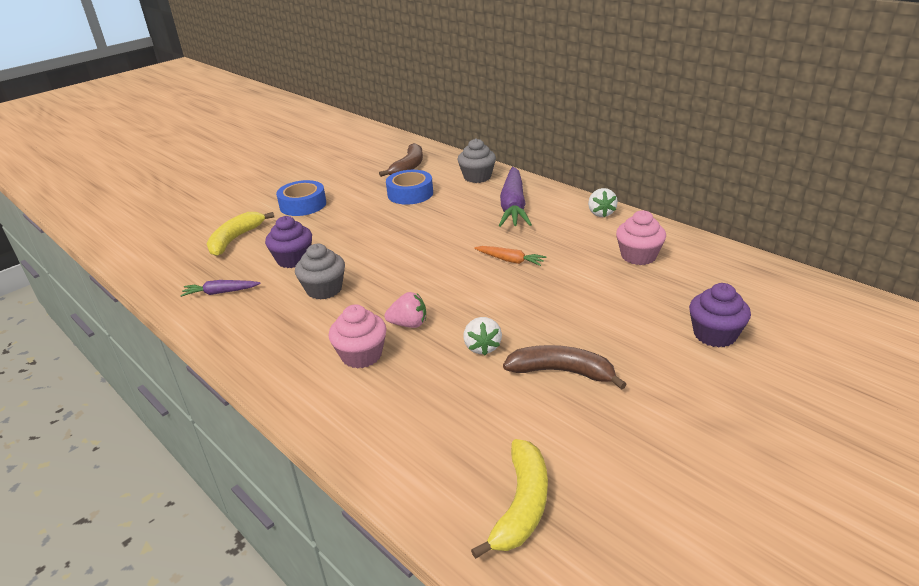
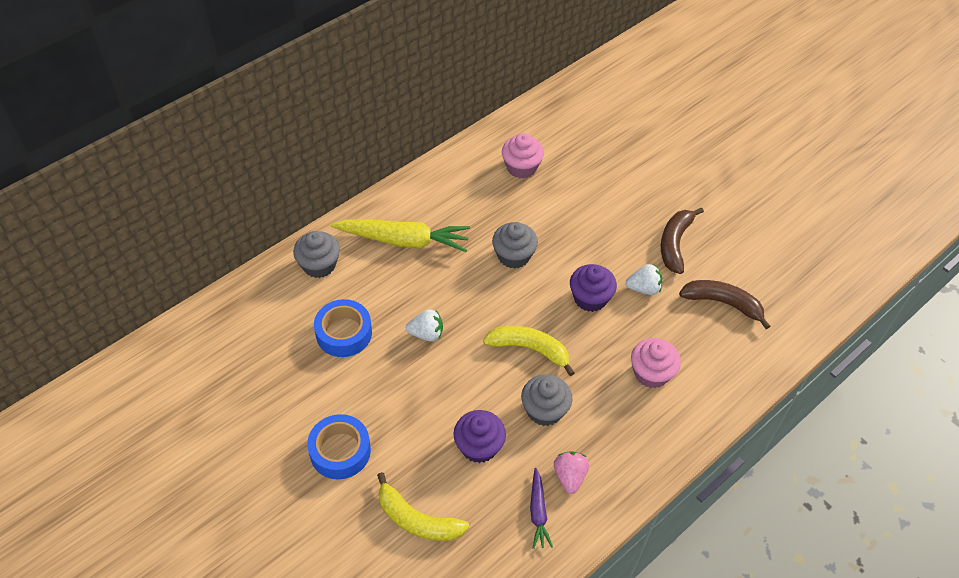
camera: 90 degrees left, 20 degrees up
brown banana [379,143,423,177] -> brown banana moved to [679,280,770,329]
pink strawberry [384,292,426,328] -> pink strawberry moved to [554,451,589,494]
yellow banana [471,439,548,559] -> yellow banana moved to [483,326,575,376]
orange carrot [474,246,546,266] -> grey cupcake [492,222,538,269]
purple carrot [499,167,532,227] -> yellow carrot [330,220,470,252]
white strawberry [588,188,618,217] -> white strawberry moved to [406,309,443,342]
purple cupcake [689,283,751,347] -> purple cupcake moved to [570,264,617,312]

